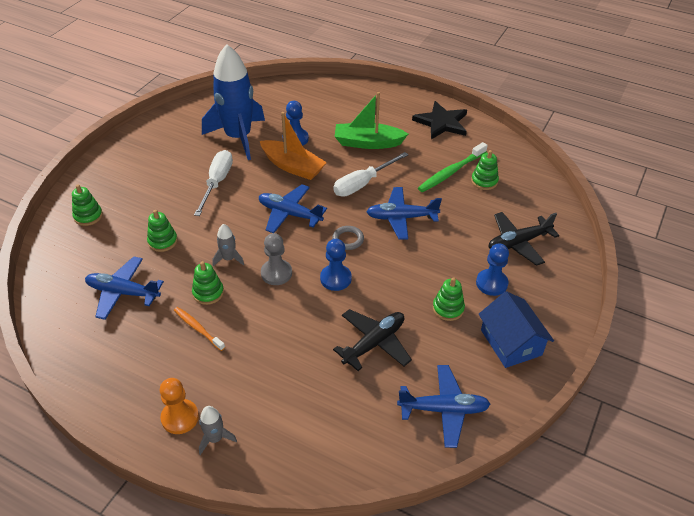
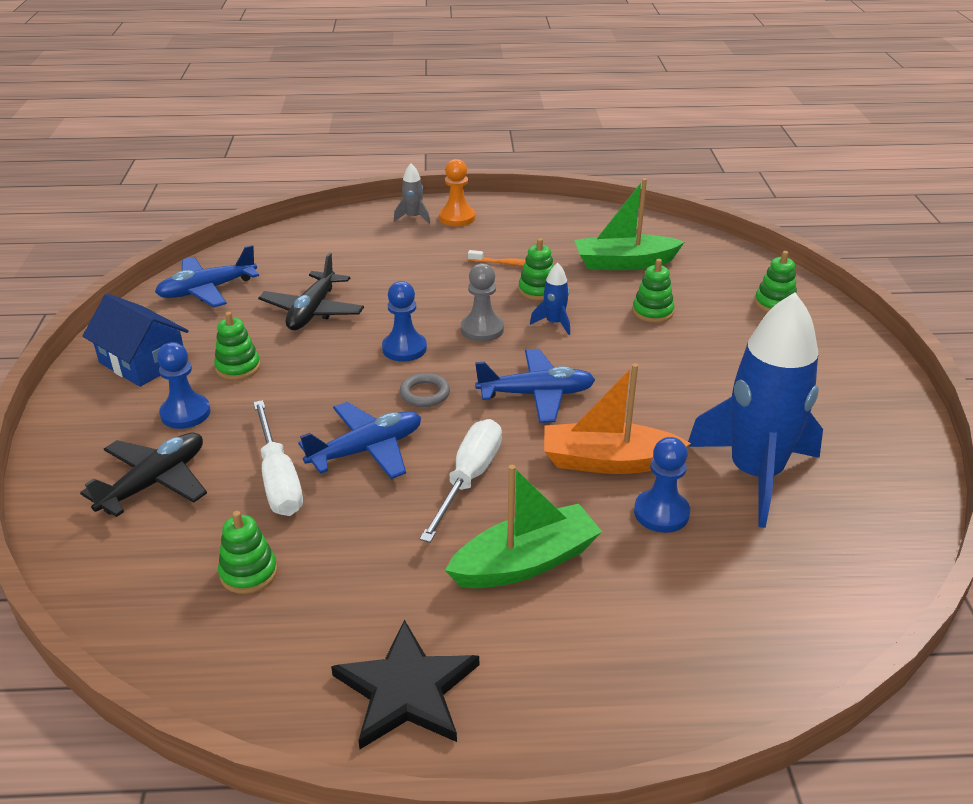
camera: 150 degrees right, 10 degrees down
blue plane [85,256,164,320] -> green boat [574,178,684,270]
white screwdriver [194,150,233,216] -> white screwdriver moved to [253,400,303,516]
grey rocket [213,224,244,266] -> blue rocket [530,263,570,335]
green toothbrush [418,142,488,192] -> none

